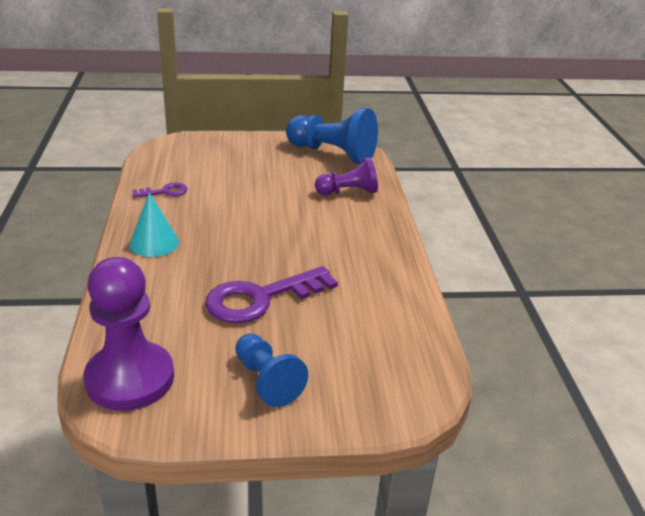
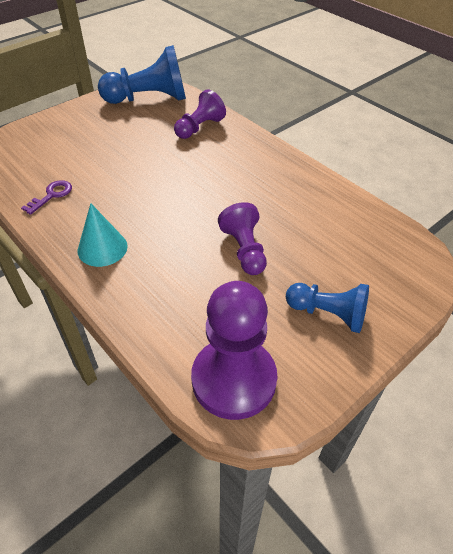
camera: 35 degrees left, 15 degrees up
purple key [205,266,338,323] -> purple pawn [218,202,267,275]

